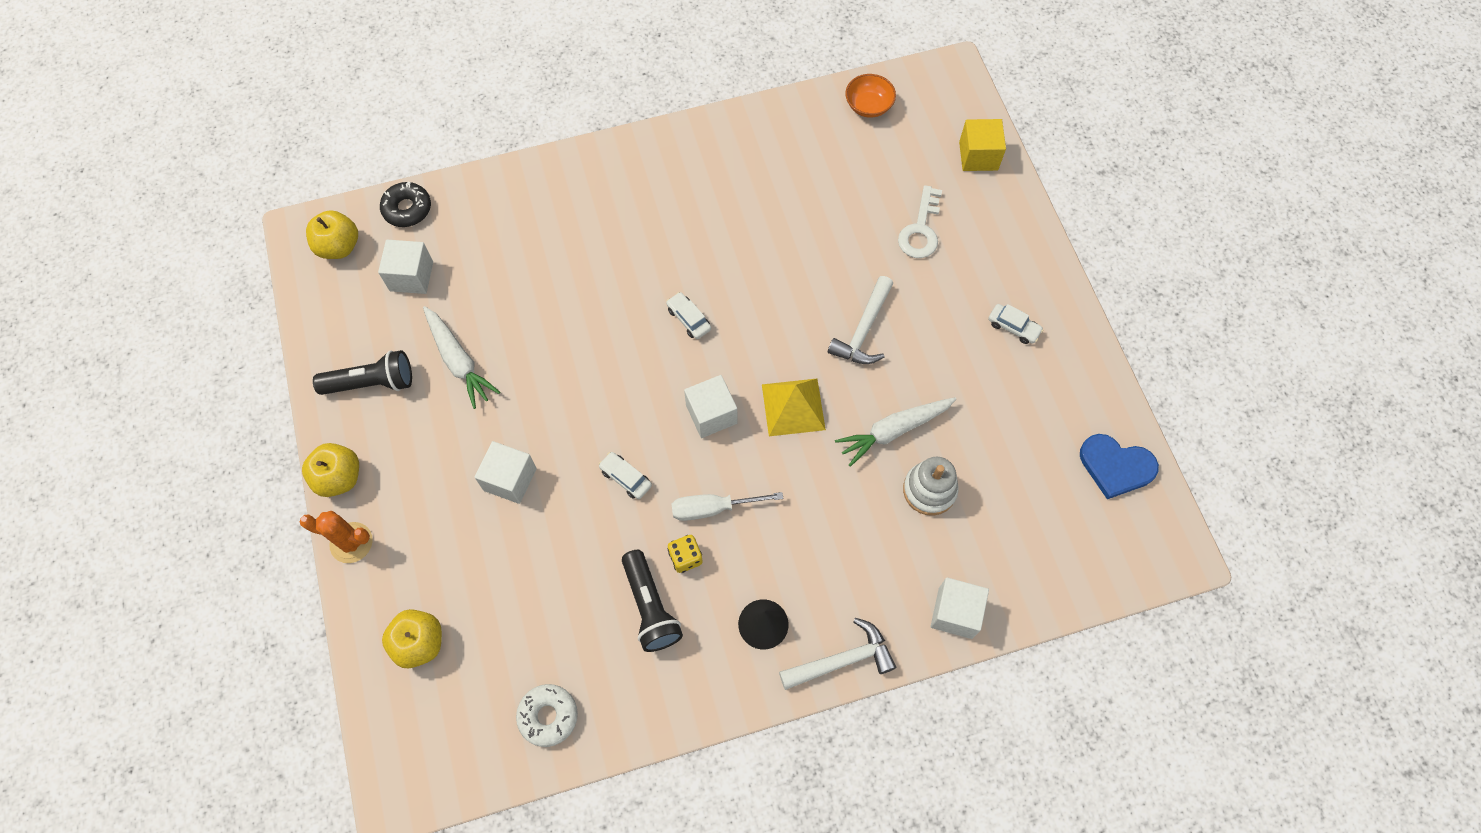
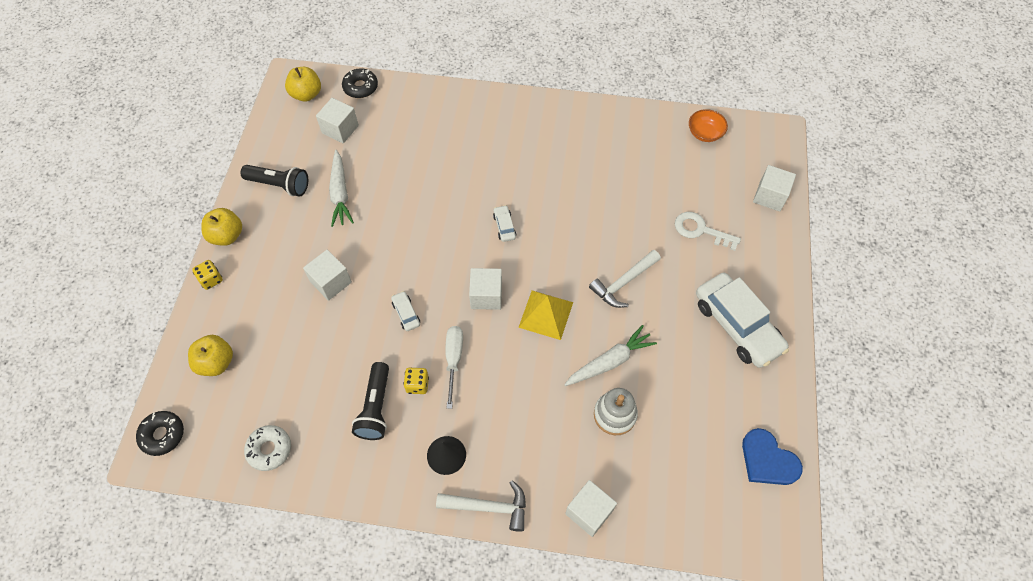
camera: 25 degrees right, 5 degrees down
orange cactus [299,511,373,563] -> yellow dice [192,260,223,290]
white screwdriver [672,492,783,521] -> white screwdriver turned 75 degrees clockwise [445,326,463,409]
white carrot [835,397,956,467] -> white carrot turned 150 degrees clockwise [564,325,657,386]
white key [898,185,942,258] -> white key turned 75 degrees clockwise [675,212,741,251]
yellow cube [959,119,1006,171] -> white cube [753,165,796,212]
white car [988,304,1043,344] -> white car [696,273,789,368], size x2.39
none -> black donut [136,411,184,456]

